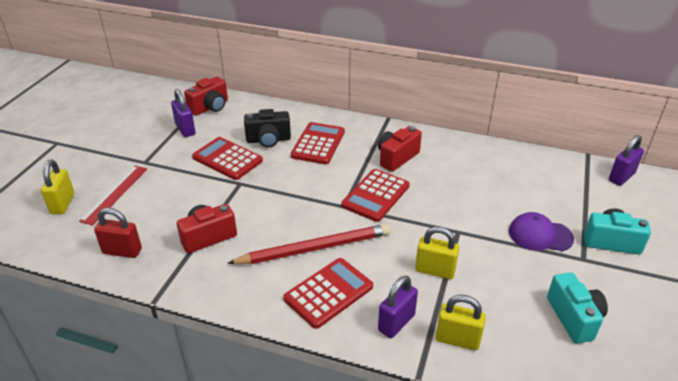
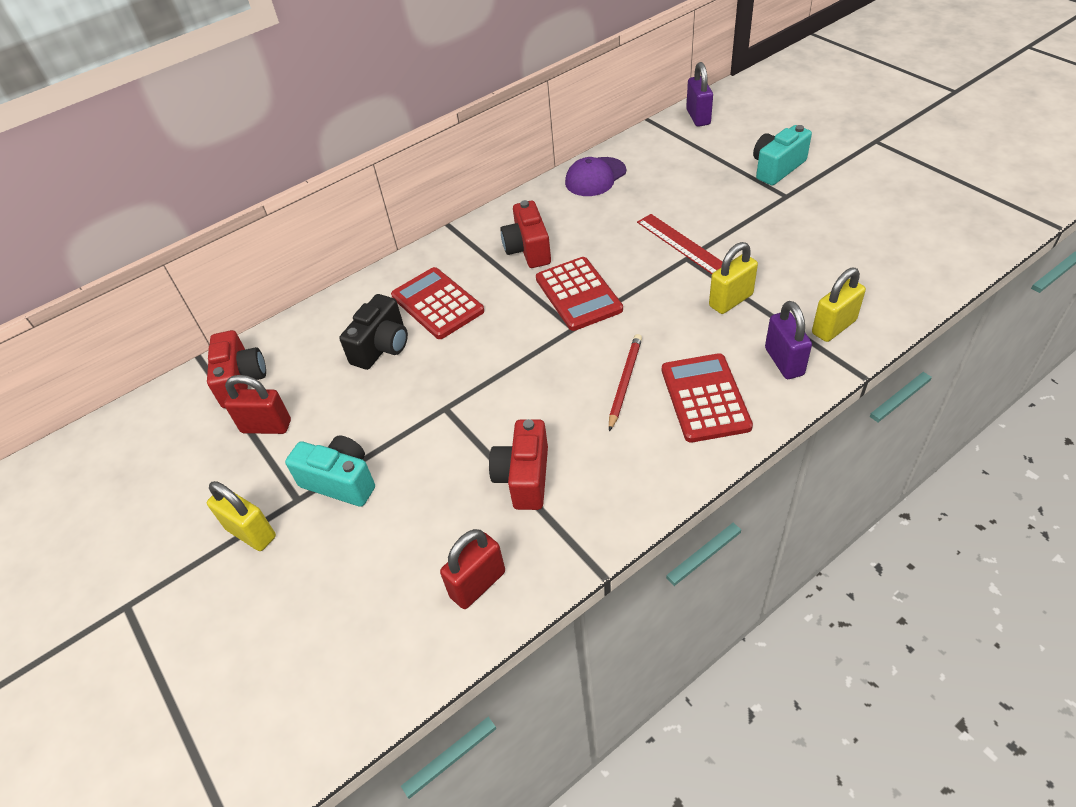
camera: 50 degrees left, 10 degrees up
yellow padlock [41,160,74,214] -> yellow padlock moved to [207,481,276,551]
red ruler [79,166,147,225] -> red ruler moved to [637,214,722,274]
purple padlock [171,89,196,137] -> red padlock [224,375,291,434]
red calculator [192,137,263,180] -> none
red pencil [227,224,390,264] -> red pencil [609,334,642,431], size x0.58
purple cap [509,212,574,251] -> purple cap moved to [565,157,626,196]
turquoise camera [547,272,608,344] -> turquoise camera moved to [285,436,375,507]

